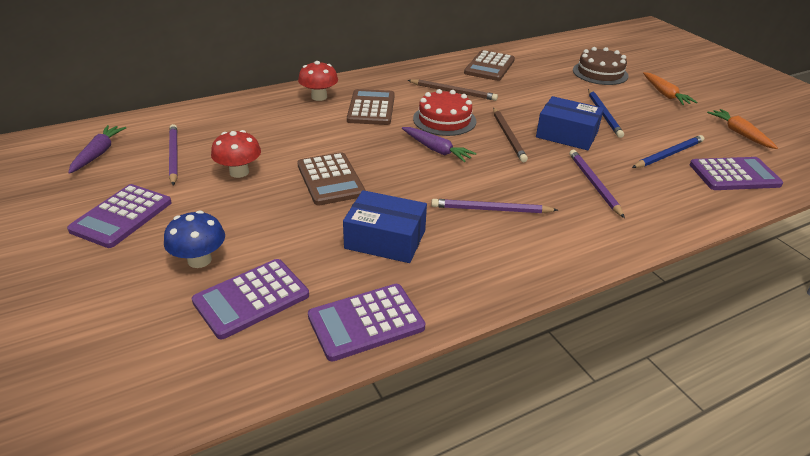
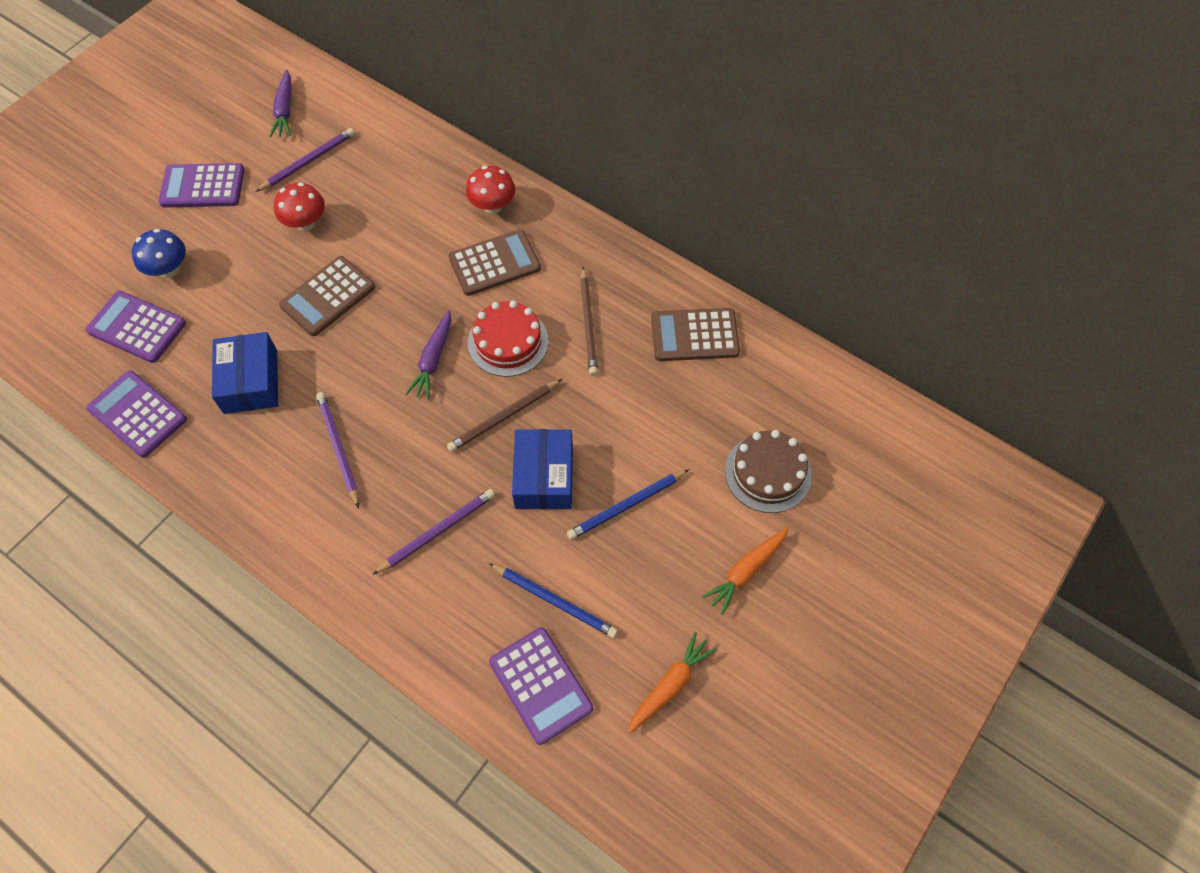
camera: 65 degrees right, 25 degrees up
purple carrot [68,125,126,174] -> purple carrot turned 105 degrees clockwise [269,70,291,137]

